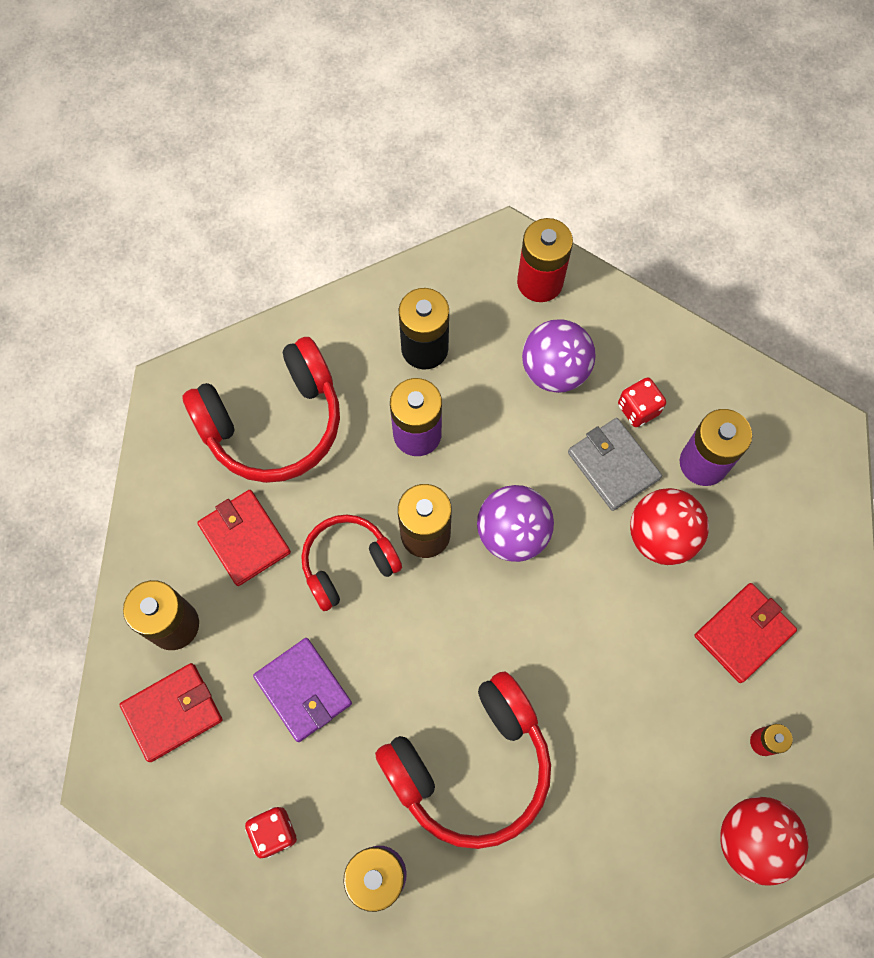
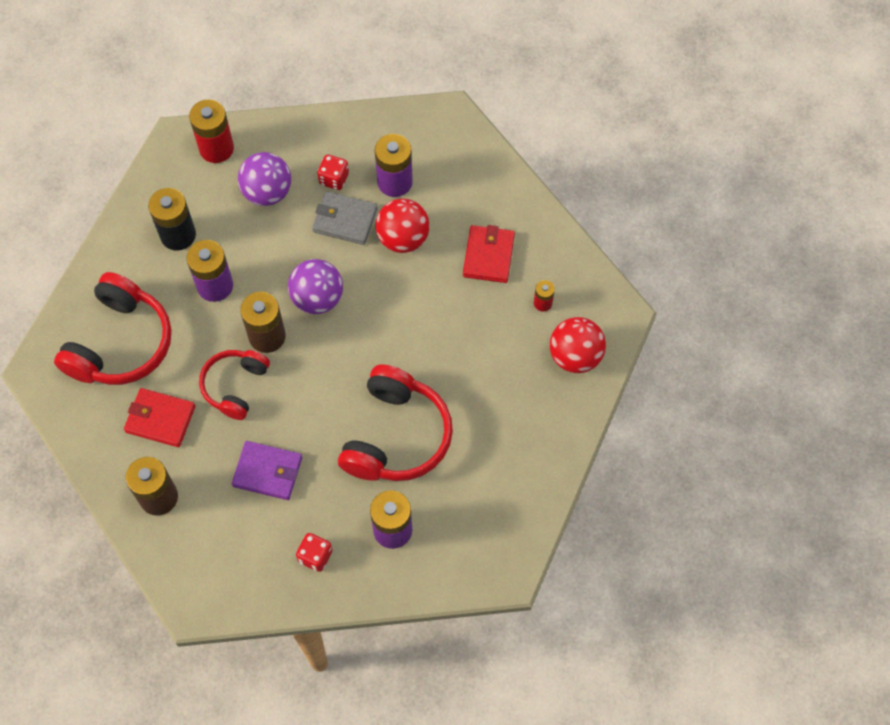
camera: 40 degrees left, 5 degrees down
red wallet [119,663,223,762] -> none

